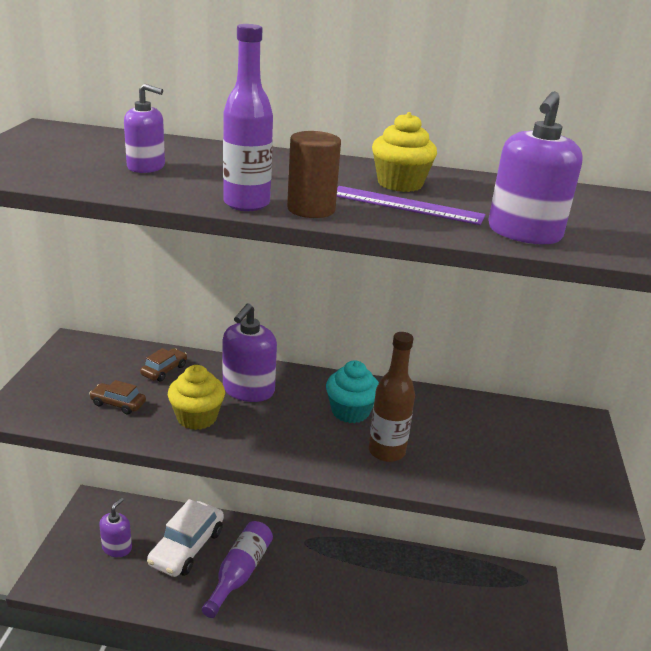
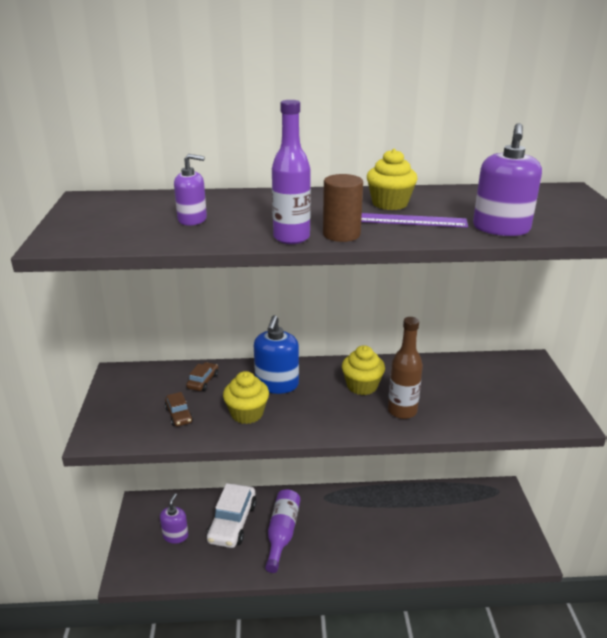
camera: 10 degrees left, 0 degrees up
brown car [89,380,146,415] -> brown car turned 120 degrees counterclockwise [165,392,193,426]
purple soap dispenser [223,303,277,402] -> blue soap dispenser [254,315,299,394]
turquoise cupcake [326,360,379,423] -> yellow cupcake [342,345,385,395]

